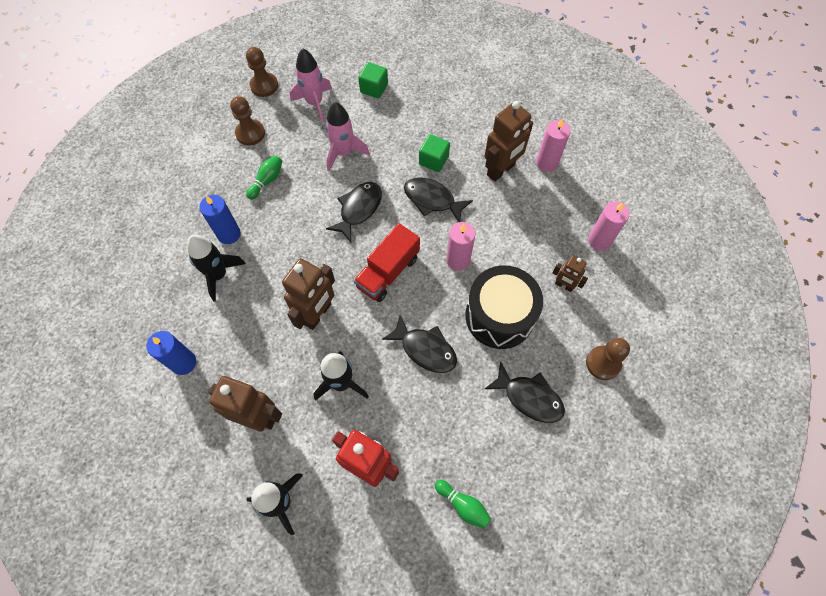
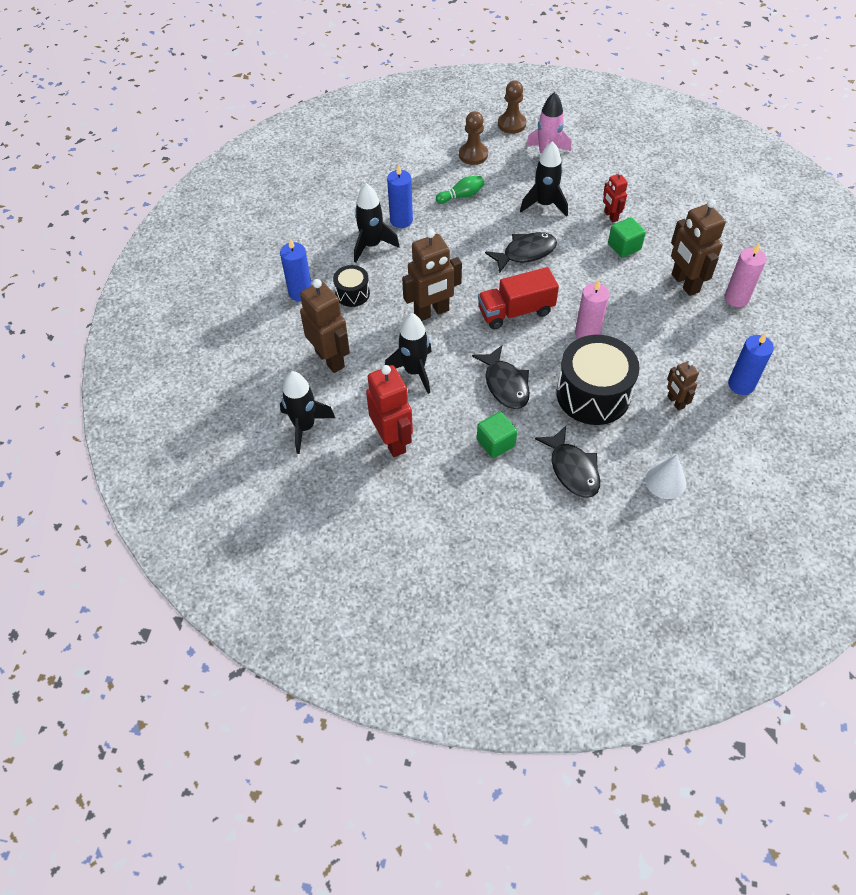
camera: 35 degrees right, 10 degrees down
pink rocket [326,102,370,171] -> black rocket [520,141,568,217]
green cube [358,62,388,99] -> green cube moved to [477,412,517,458]
black fish [404,177,473,222] -> none
green bowling pin [435,480,491,529] -> none
brown robot [484,101,533,182] -> brown robot turned 75 degrees clockwise [671,199,726,296]
brown pawn [586,338,630,380] -> white cone [645,454,686,499]
pink candle [588,201,630,251] -> blue candle [728,333,774,395]
none -> black drum [333,265,370,307]
none -> red robot [603,171,628,222]

